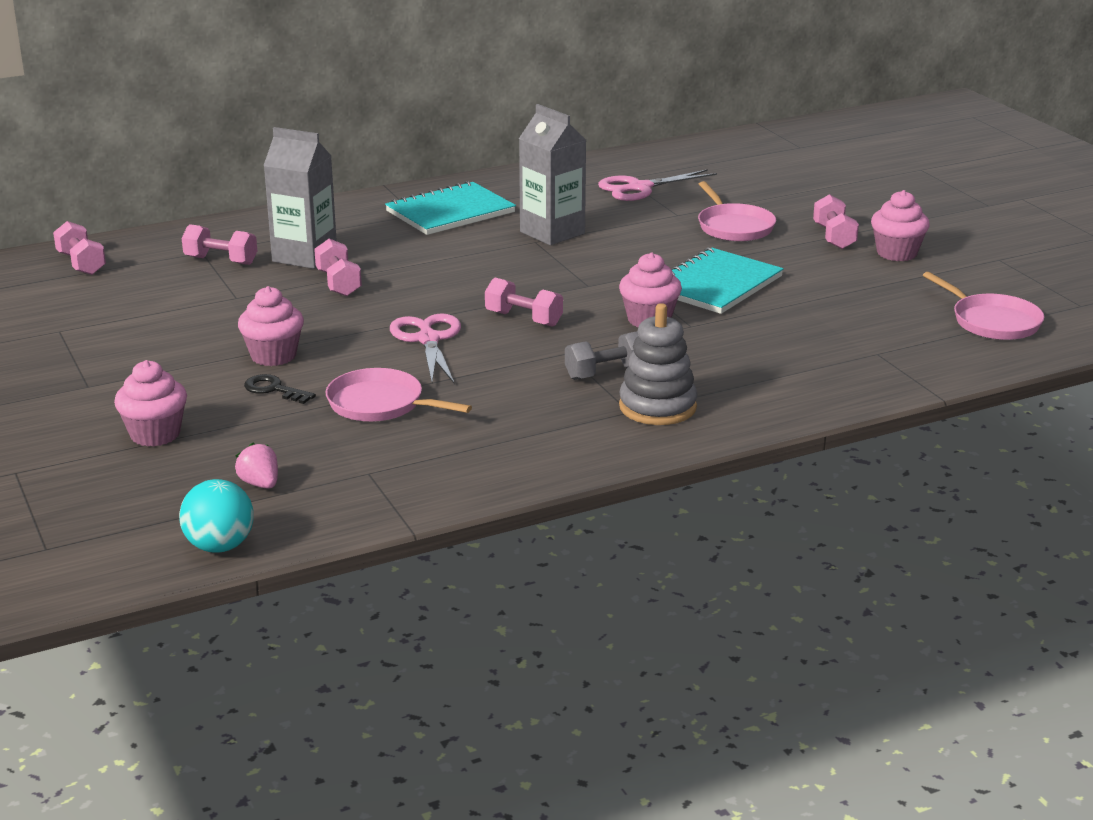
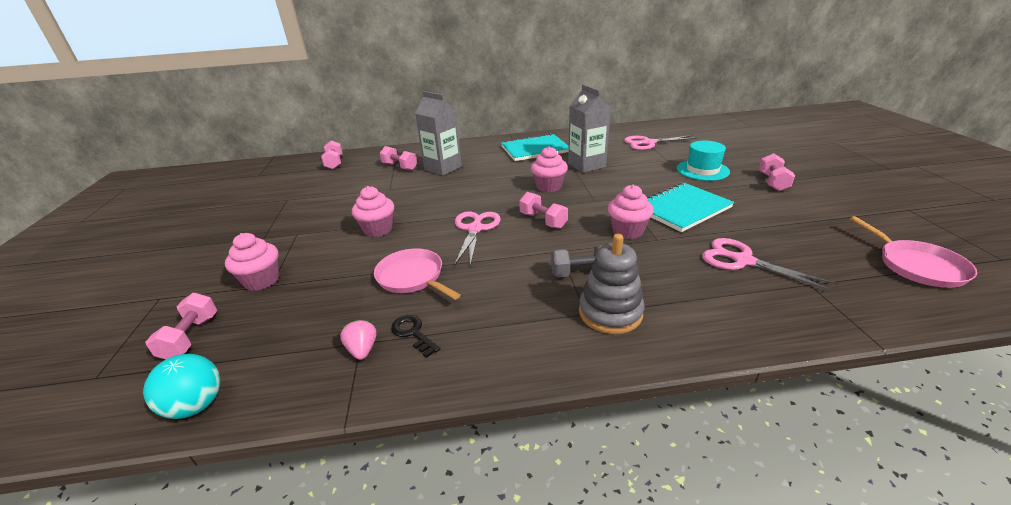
camera: 20 degrees right, 5 degrees up
pink strawberry [235,443,278,489] -> pink strawberry moved to [340,319,376,360]
black key [244,374,316,404] -> black key moved to [391,315,440,358]
pink dumbbell [314,239,362,296] -> pink dumbbell moved to [145,293,217,359]
pink pan [698,181,776,242] -> turquoise hat [677,141,730,181]
pink cupcake [871,190,930,261] -> pink cupcake moved to [531,146,568,192]
none -> pink scissors [702,238,838,292]

